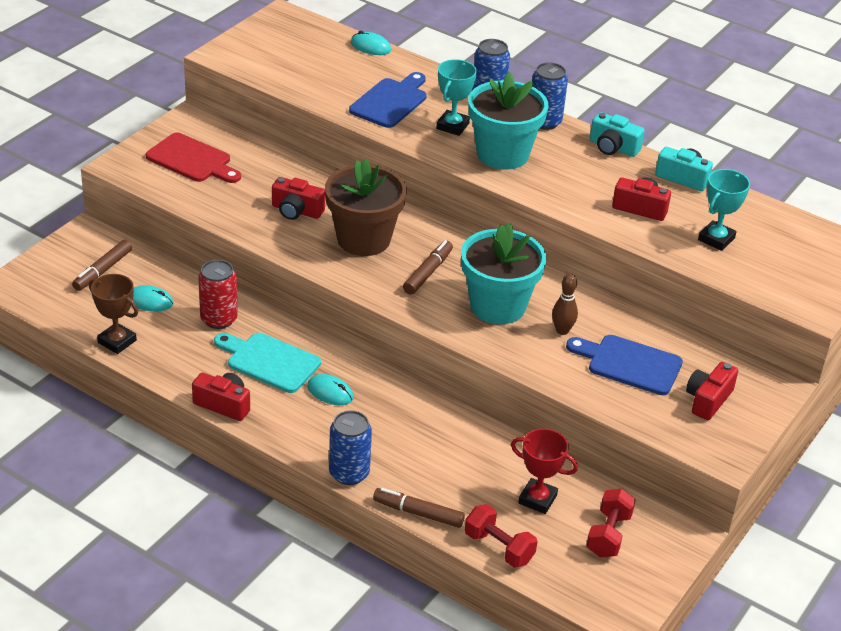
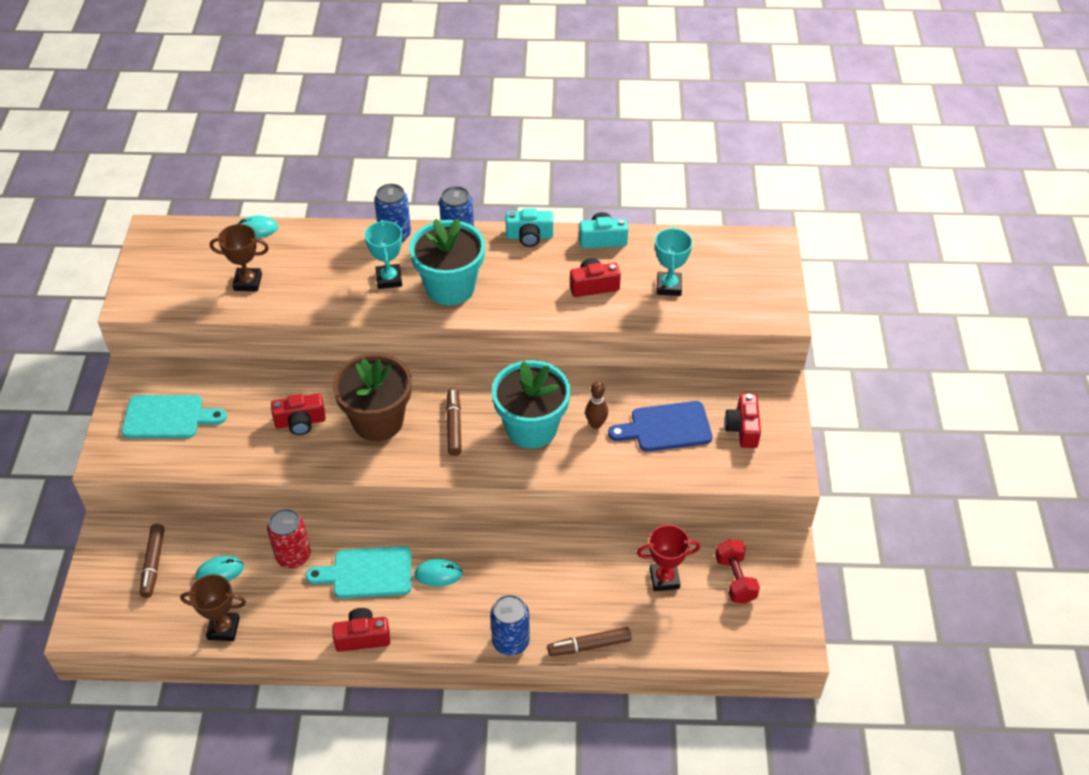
camera: 30 degrees left, 10 degrees up
red cutting board [146,133,241,183] -> turquoise cutting board [122,395,227,438]
blue cutting board [349,72,427,128] -> none
red dumbbell [465,504,537,568] -> none
none -> brown trophy [210,224,269,291]

